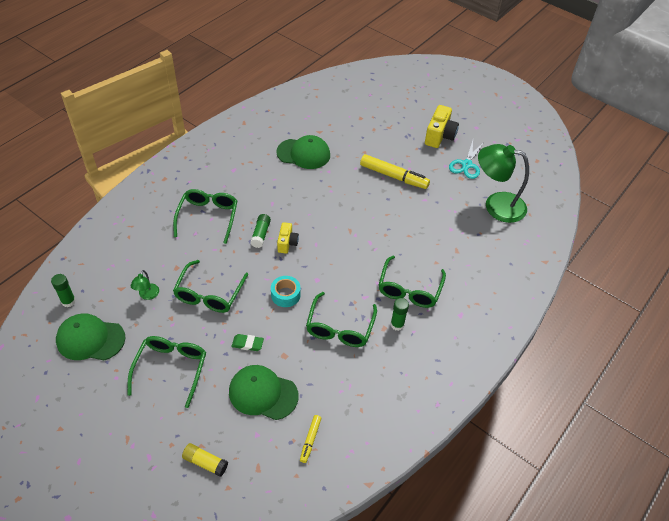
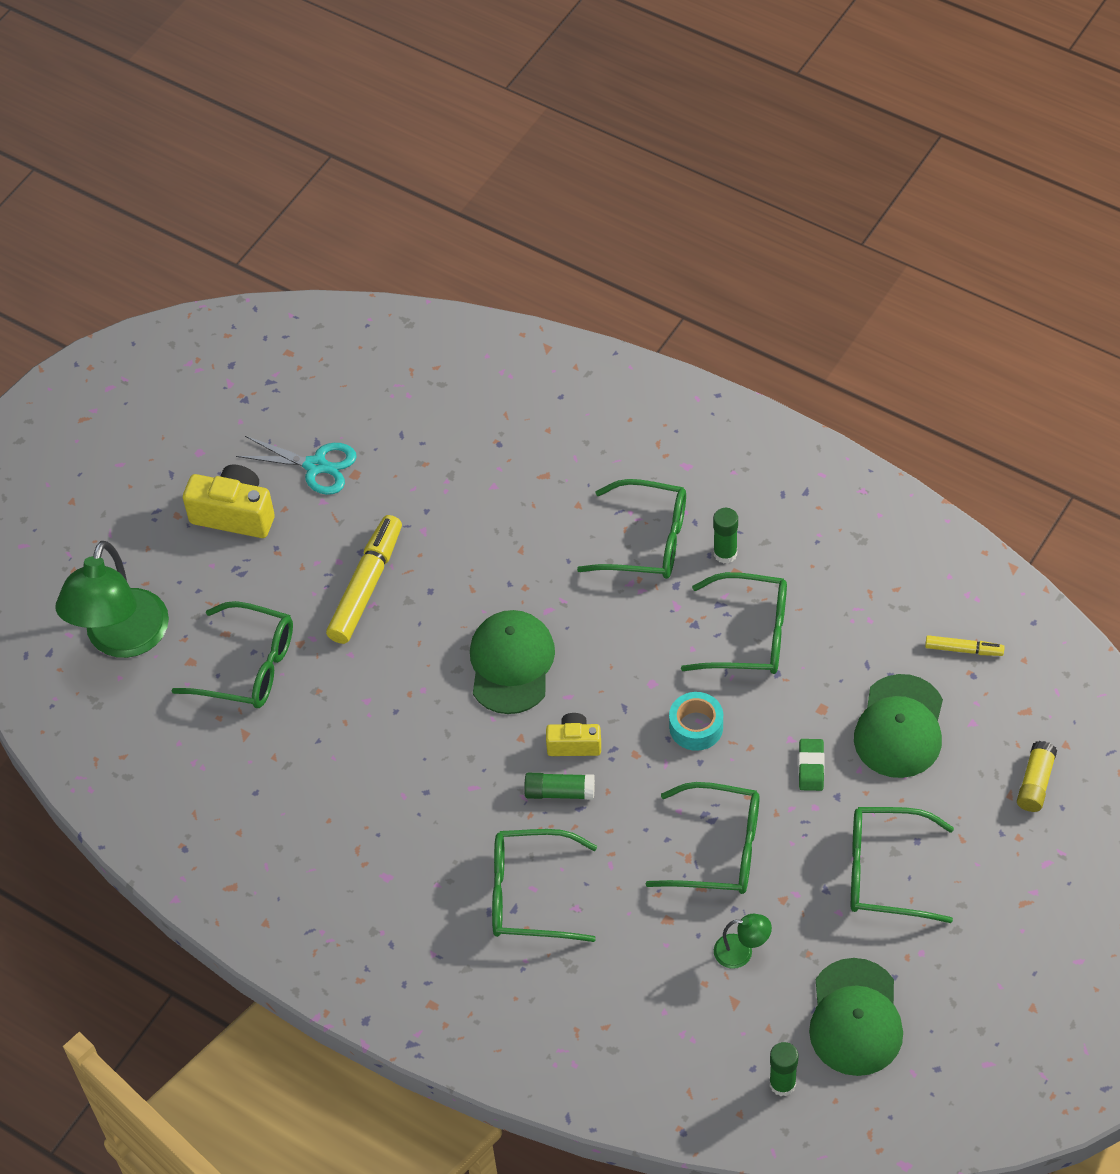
camera: 90 degrees left, 5 degrees up
green cap [276,135,330,169] -> green cap moved to [470,610,555,714]
green lamp [478,144,529,223] -> green lamp moved to [56,541,169,658]
none -> green glasses [172,601,293,708]

